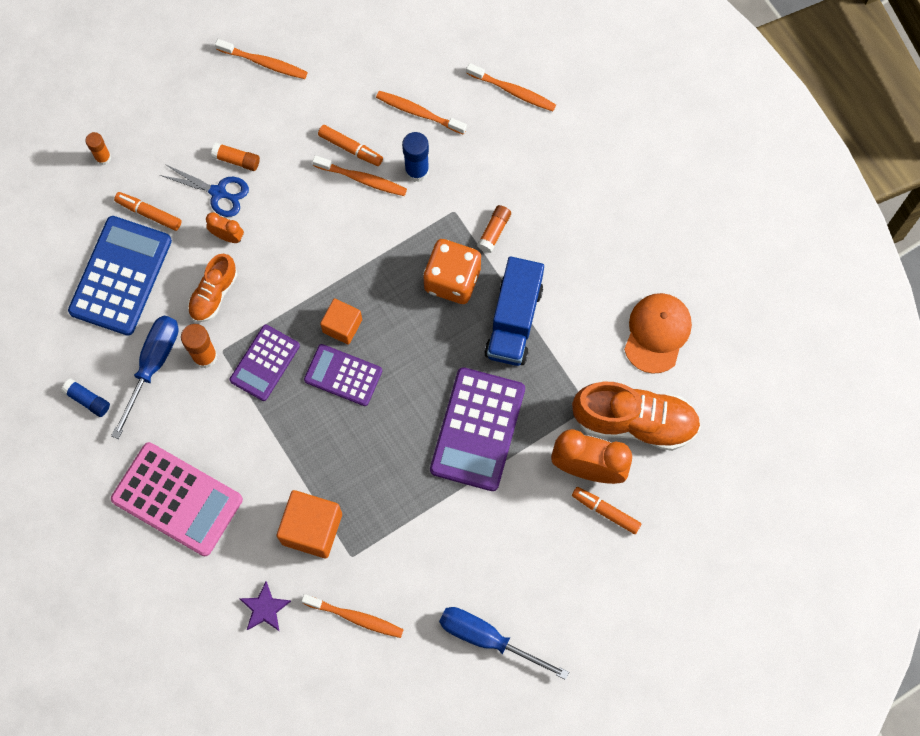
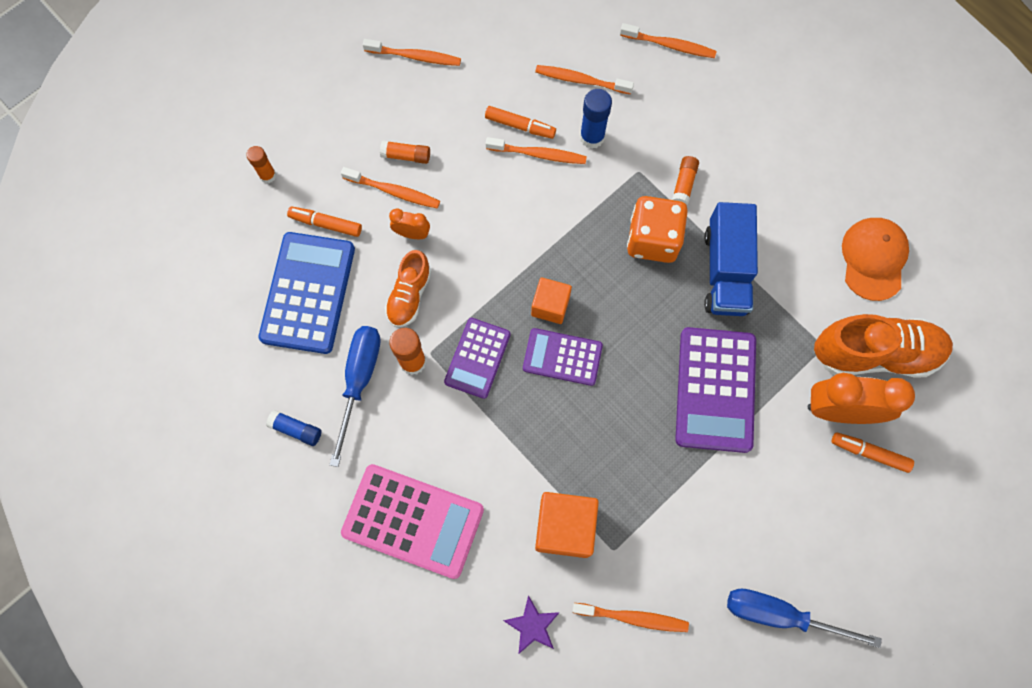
camera: 10 degrees left, 0 degrees up
blue scissors [160,164,249,217] -> orange toothbrush [341,167,440,209]

